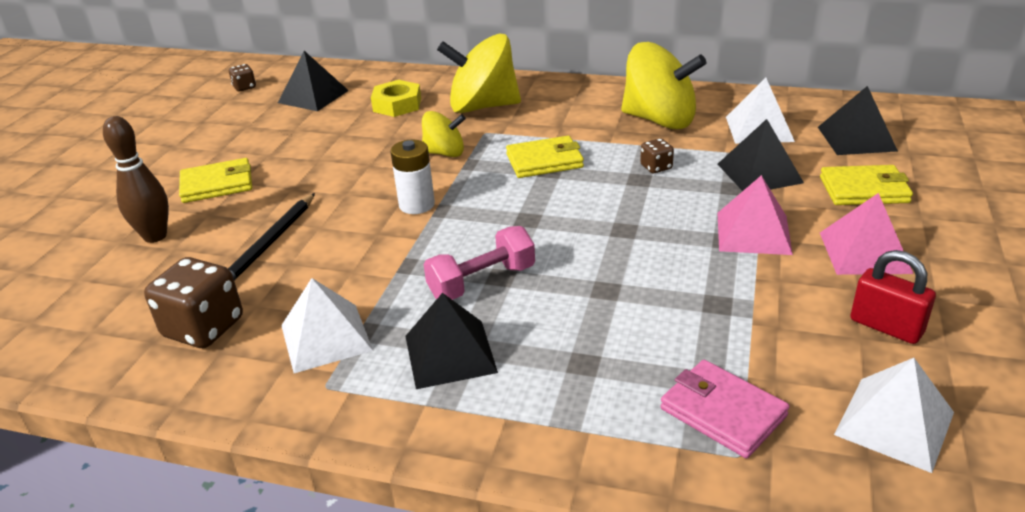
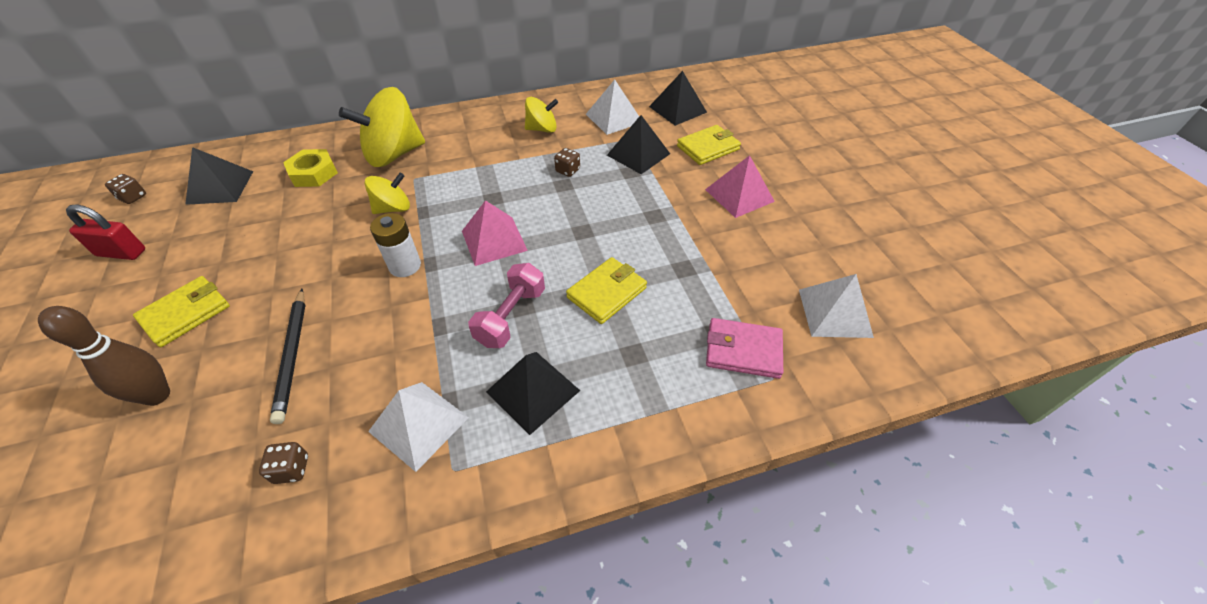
camera: 35 degrees left, 15 degrees up
brown dice [144,257,243,348] -> brown dice [259,442,308,484], size x0.50
yellow wallet [506,136,584,178] -> yellow wallet moved to [566,257,647,324]
yellow spinning top [621,42,706,129] -> yellow spinning top [525,97,558,133], size x0.55
pink pyramid [718,175,793,255] -> pink pyramid moved to [462,200,528,266]
red padlock [850,250,936,344] -> red padlock moved to [66,204,145,260]

